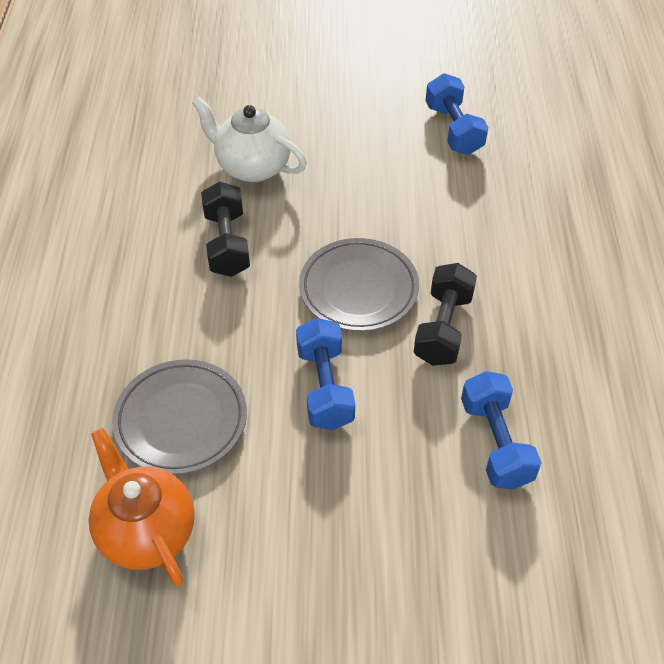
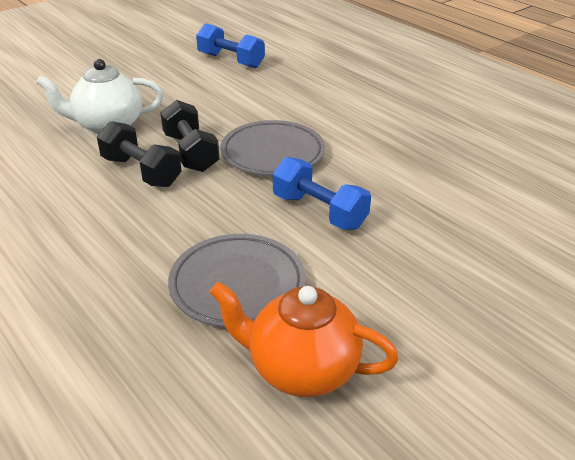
camera: 40 degrees left, 15 degrees down
black dumbbell [414,263,477,366] -> black dumbbell moved to [160,100,219,172]
blue dumbbell [461,371,542,489] -> none

